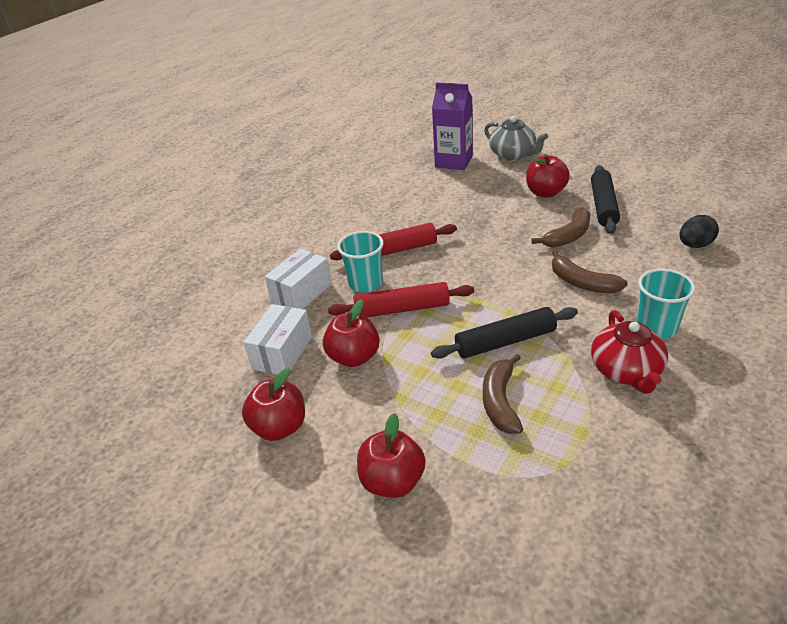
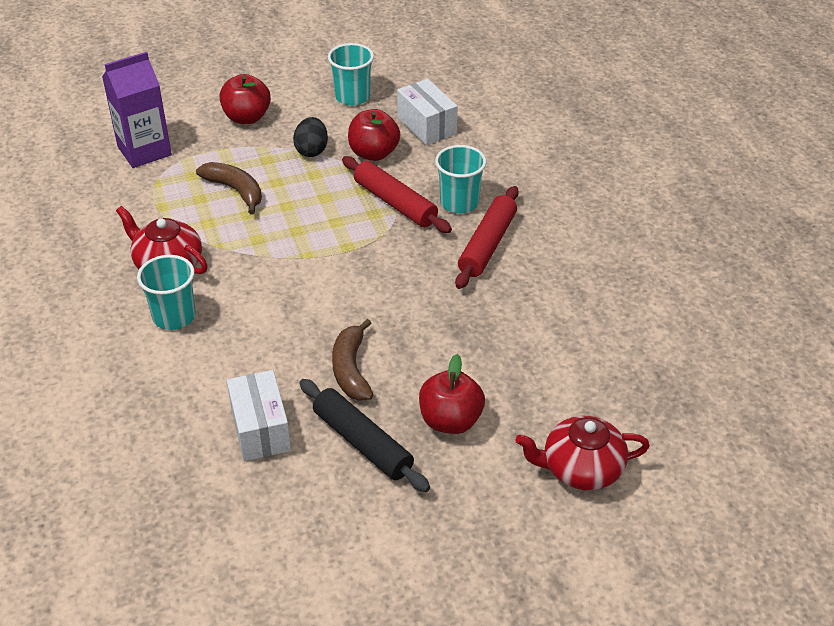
camera: 125 degrees right, 5 degrees up
red apple [242,368,305,441] -> turquoise cup [328,43,374,106]
white box [265,249,332,309] -> white box moved to [227,370,291,461]
red rolling pin [328,282,474,317] -> red rolling pin turned 75 degrees counterclockwise [342,156,452,233]
black rolling pin [431,307,578,359] -> none
purple carton [432,82,473,170] -> purple carton moved to [102,52,172,168]
grey teapot [484,116,548,160] -> red teapot [515,416,650,490]
brown banana [552,250,628,294] -> none
black egg [679,215,719,248] -> black egg moved to [293,117,328,157]

